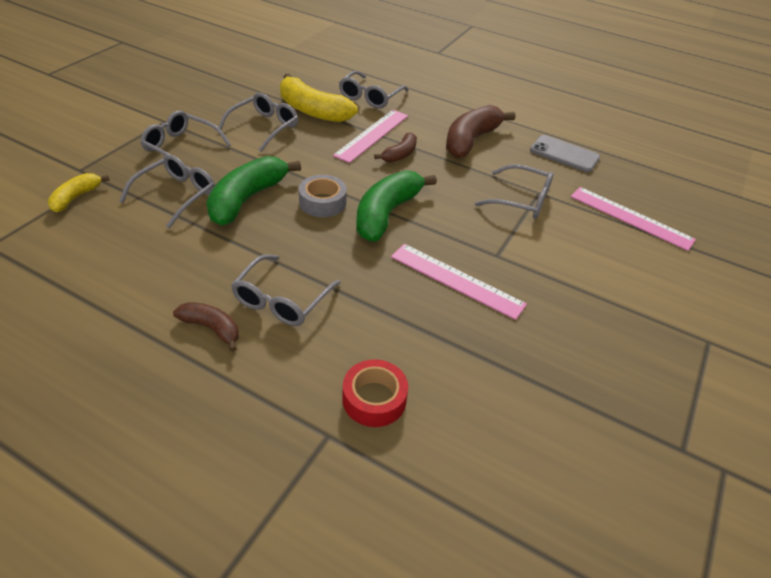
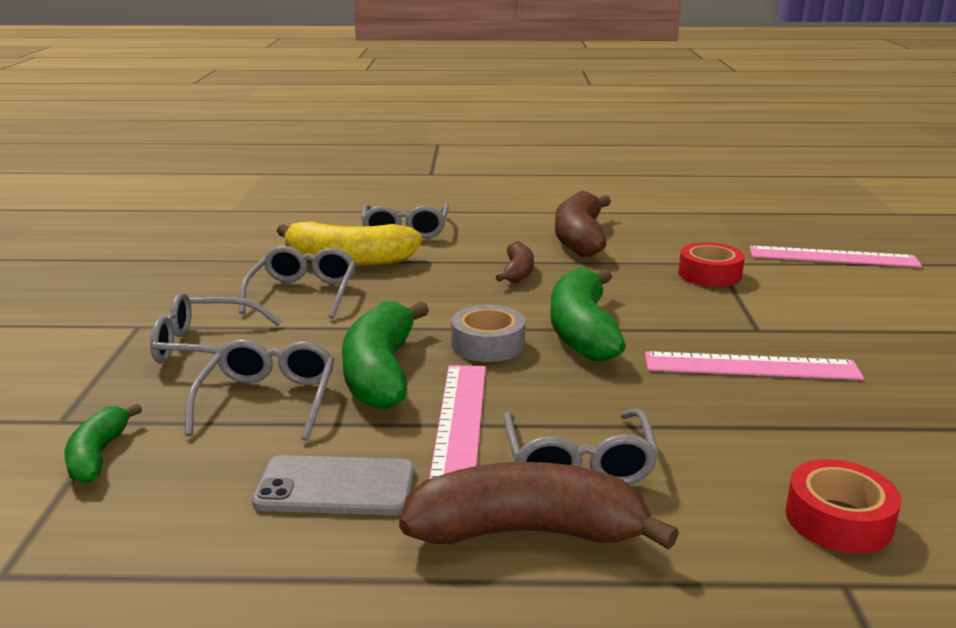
camera: 25 degrees left, 20 degrees down
yellow banana [48,173,110,212] -> green banana [64,404,142,483]
brown banana [173,302,239,352] -> brown banana [399,462,679,550], size x1.83
pink ruler [333,110,408,163] -> pink ruler moved to [429,365,486,479]
grey glasses [475,164,554,219] -> red tape [678,242,745,287]
grey phone [530,135,600,172] -> grey phone moved to [252,455,415,515]

